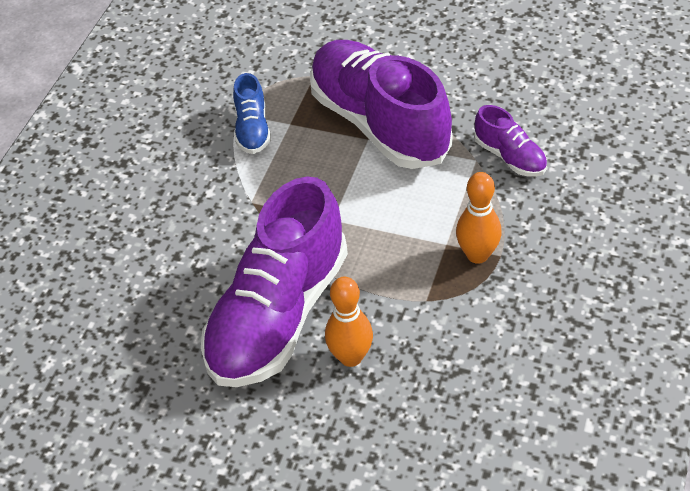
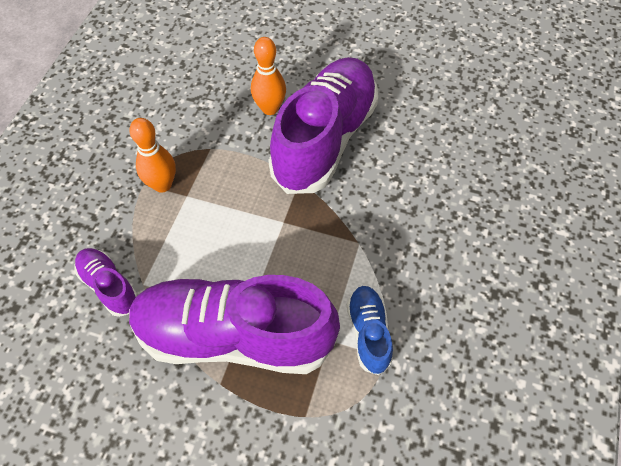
camera: 175 degrees right, 10 degrees up
purple shoe [310,40,453,169] -> purple shoe turned 135 degrees clockwise [129,275,340,374]

